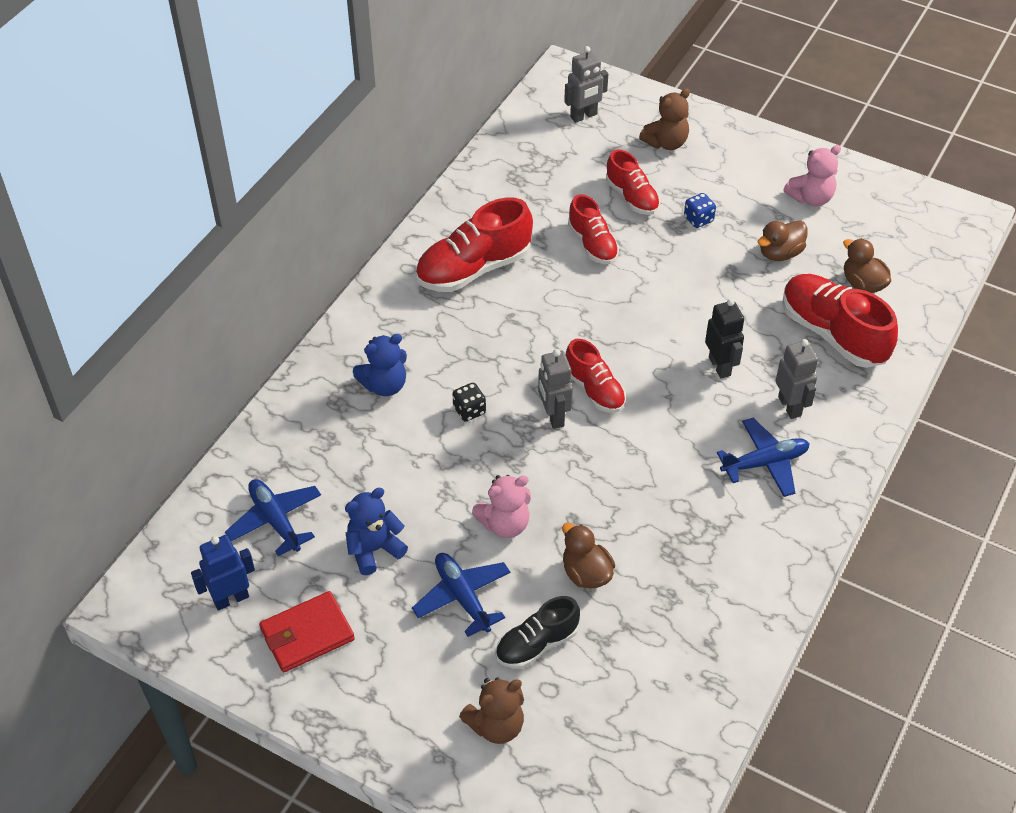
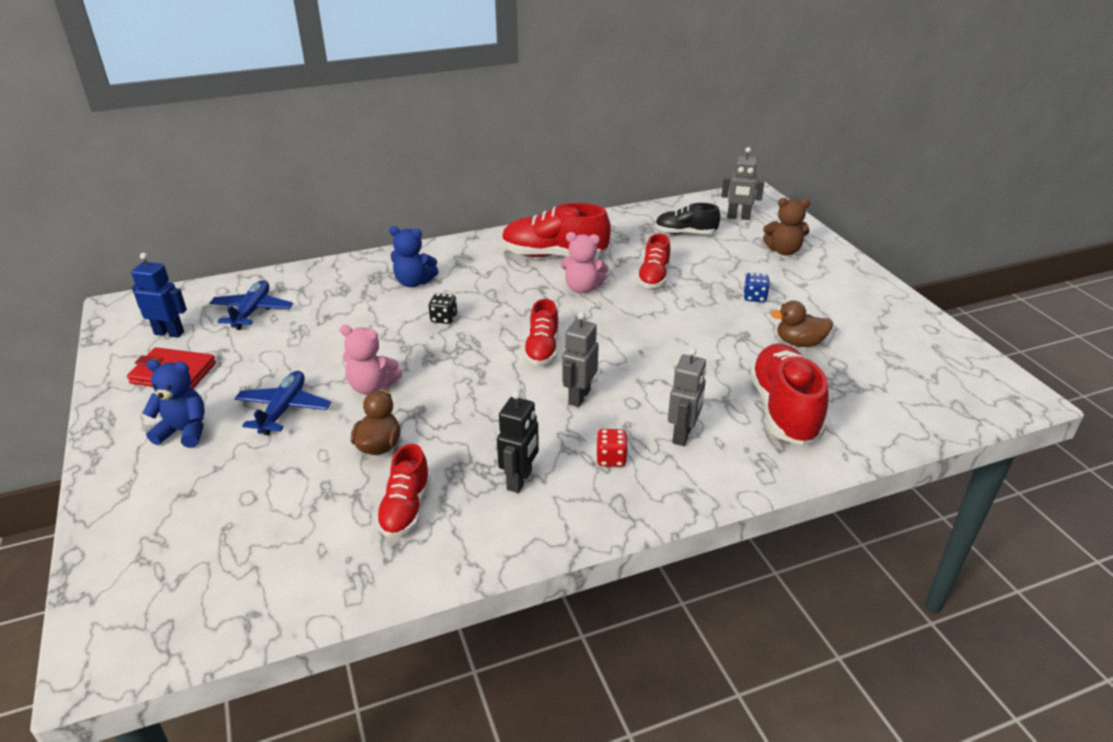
camera: 40 degrees right, 15 degrees down
blue teddy bear [345,488,408,575] -> blue teddy bear moved to [143,360,205,448]
brown teddy bear [459,677,524,744] -> none
black shoe [496,596,580,669] -> black shoe moved to [655,203,720,234]
grey robot [538,349,573,429] -> grey robot moved to [562,312,599,407]
red shoe [606,150,660,215] -> red shoe moved to [375,444,431,538]
black robot [705,299,744,379] -> black robot moved to [497,390,539,493]
blue plane [717,418,810,497] -> red dice [596,429,628,467]
pink teddy bear [783,145,841,206] -> pink teddy bear moved to [561,232,609,294]
brown duck [843,239,891,293] -> none

